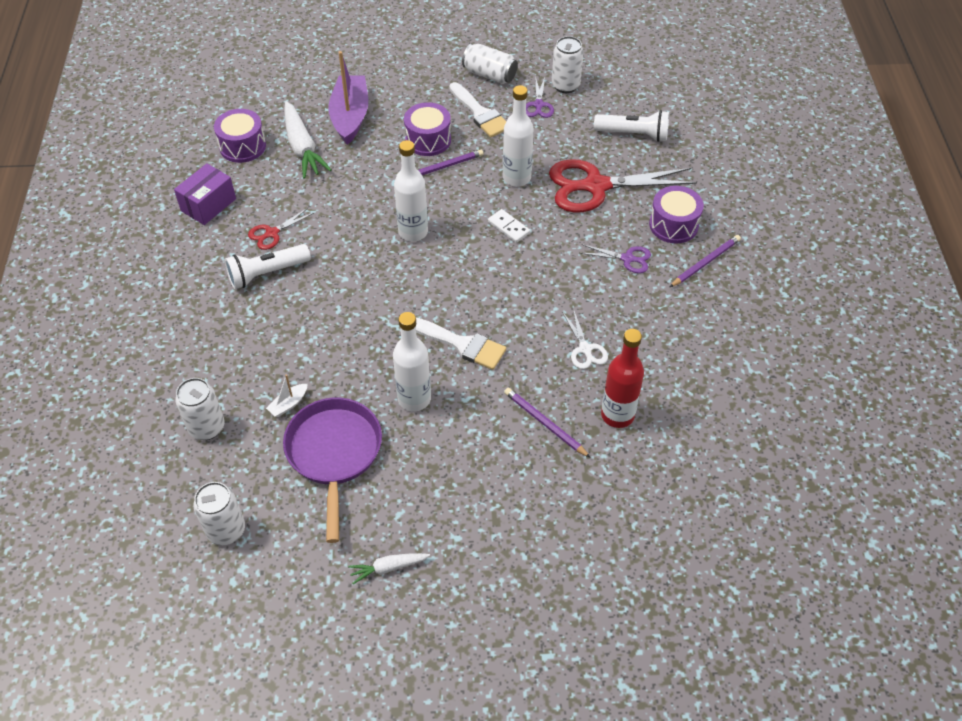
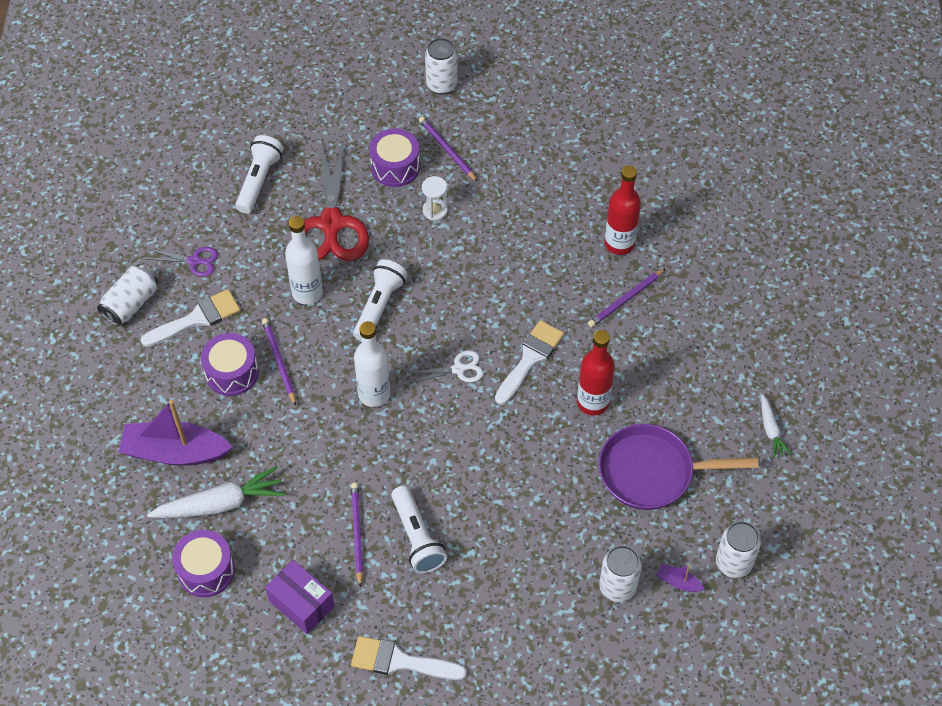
camera: 85 degrees left, 5 degrees up
red scissors [248,208,314,250] -> purple pencil [351,483,363,588]
white boat [266,374,308,417] -> none
white bottle [393,312,431,411] -> red bottle [577,330,615,416]
white domino [488,209,530,243] -> white flashlight [353,260,407,341]
white can [552,36,584,93] -> white can moved to [425,38,458,95]
white scissors [563,309,608,369] -> white scissors moved to [408,350,483,383]
purple scissors [580,244,651,273] -> white hourglass [422,176,448,221]
none -> white brush [351,636,467,680]
none -> purple boat [656,564,705,592]

